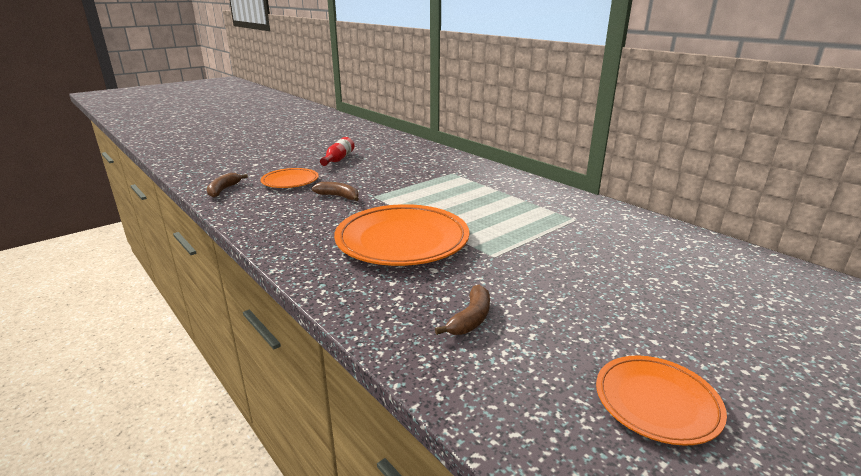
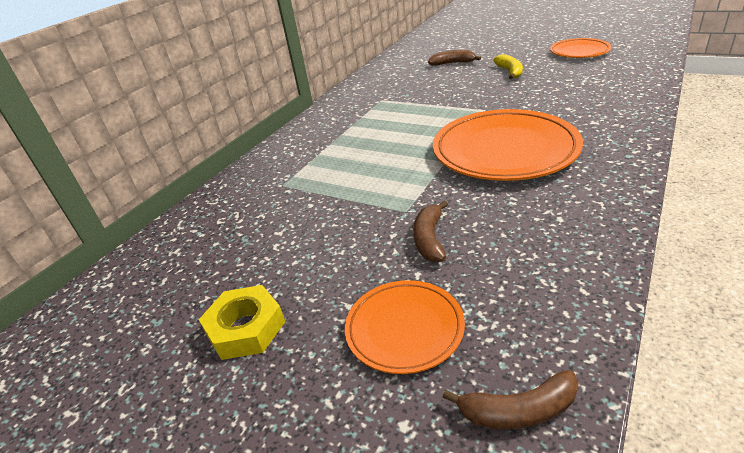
camera: 105 degrees left, 10 degrees up
red bottle [320,137,355,166] -> yellow nut [199,285,285,360]
brown banana [435,285,490,335] -> brown banana moved to [428,50,481,66]
none -> yellow banana [493,54,523,79]

